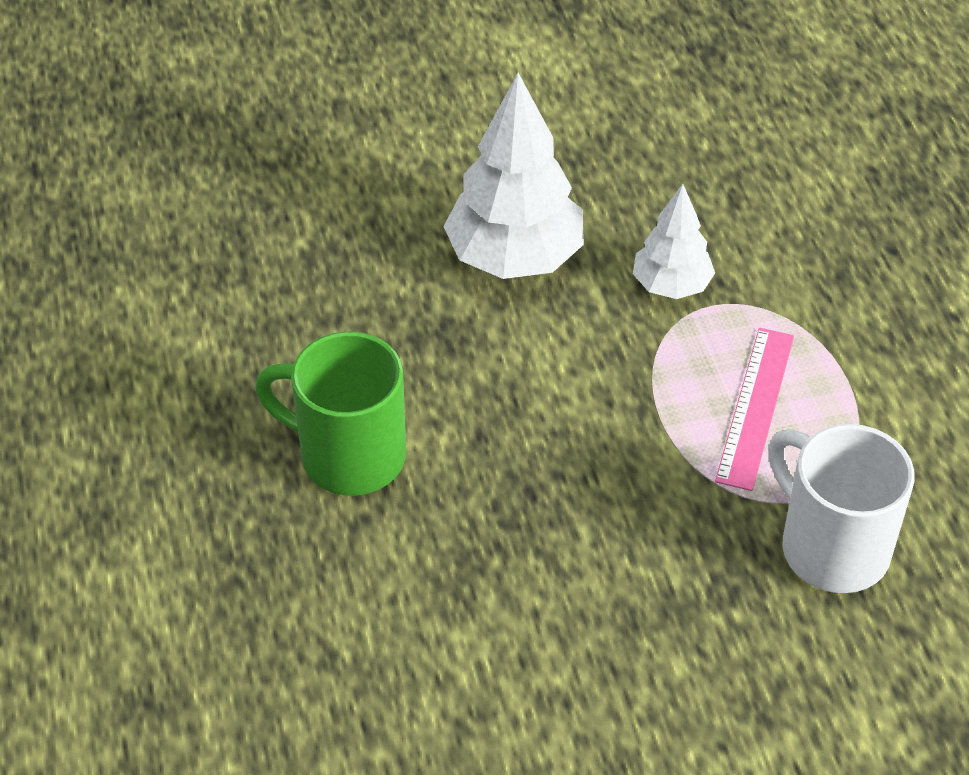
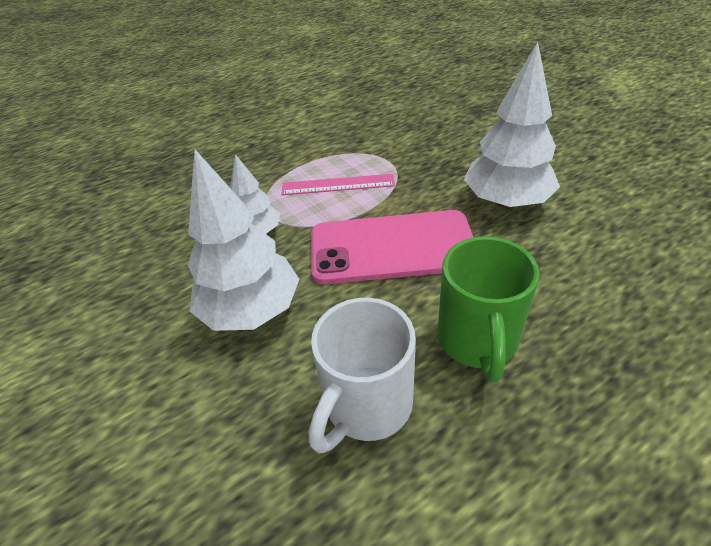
camera: 105 degrees left, 5 degrees down
white mug [768,424,915,593] -> white mug moved to [309,298,416,454]
none -> pink phone [311,210,473,285]
none -> white tree [464,42,560,208]

